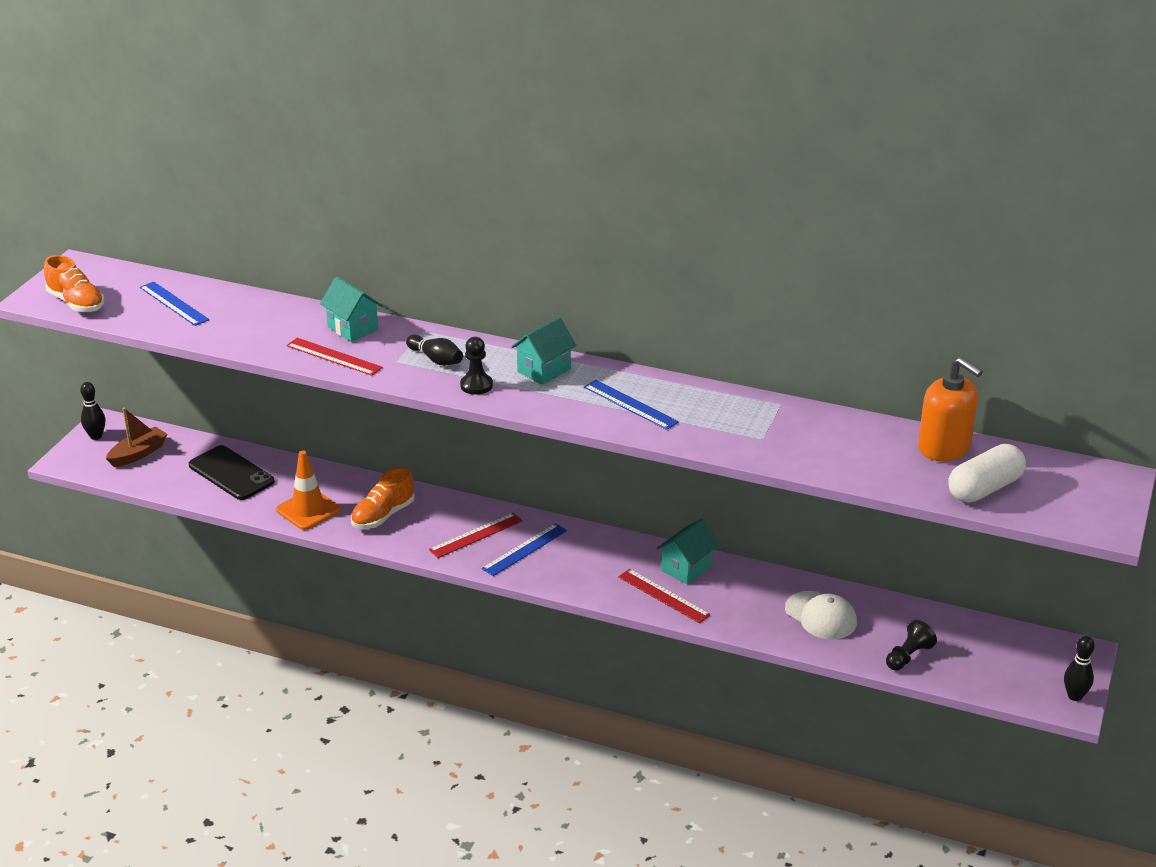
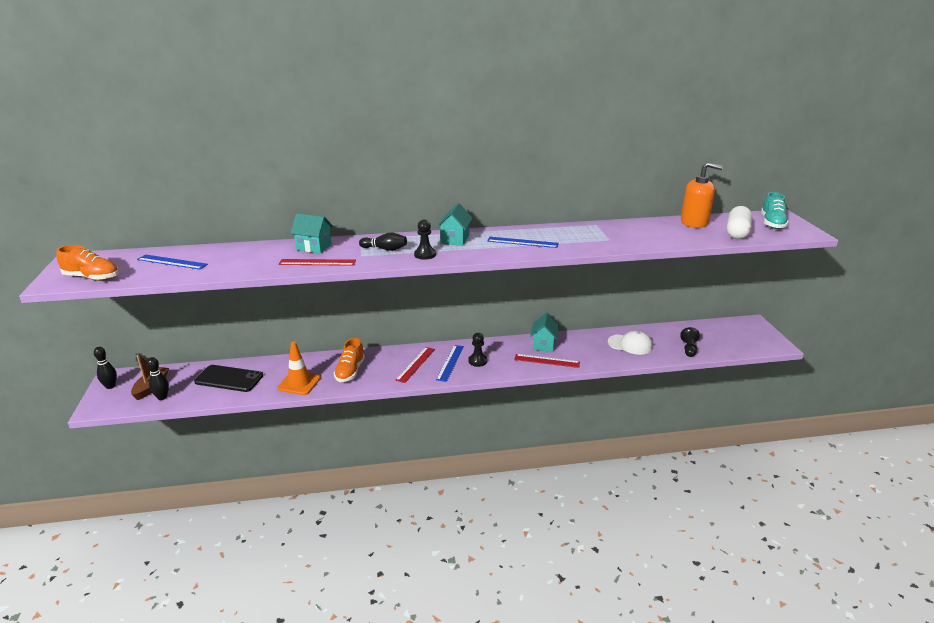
camera: 30 degrees left, 5 degrees down
black bowling pin [1064,636,1095,701] -> black bowling pin moved to [147,357,169,400]
none -> black pawn [468,333,487,367]
none -> turquoise shoe [761,192,789,229]

